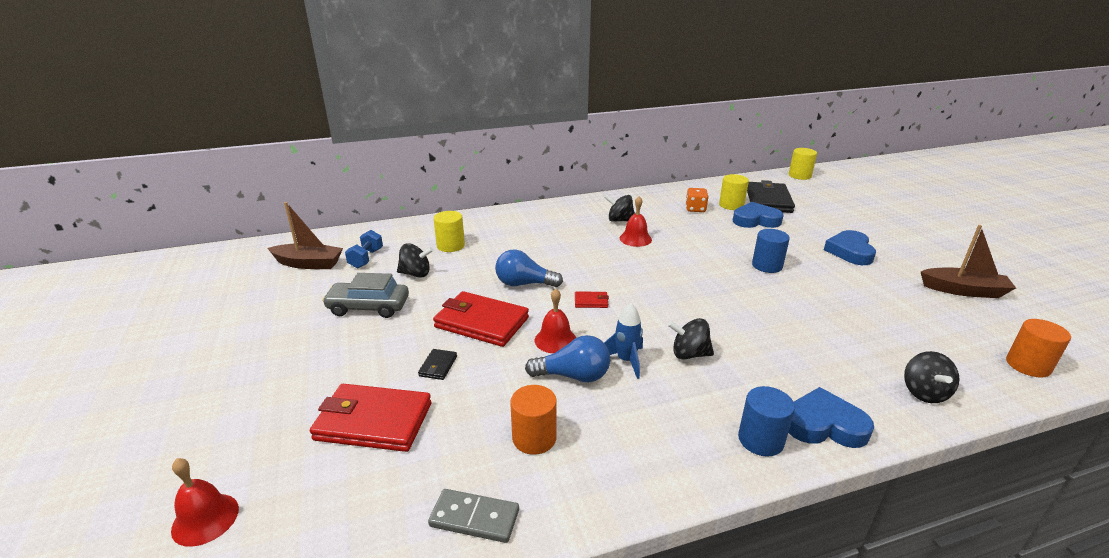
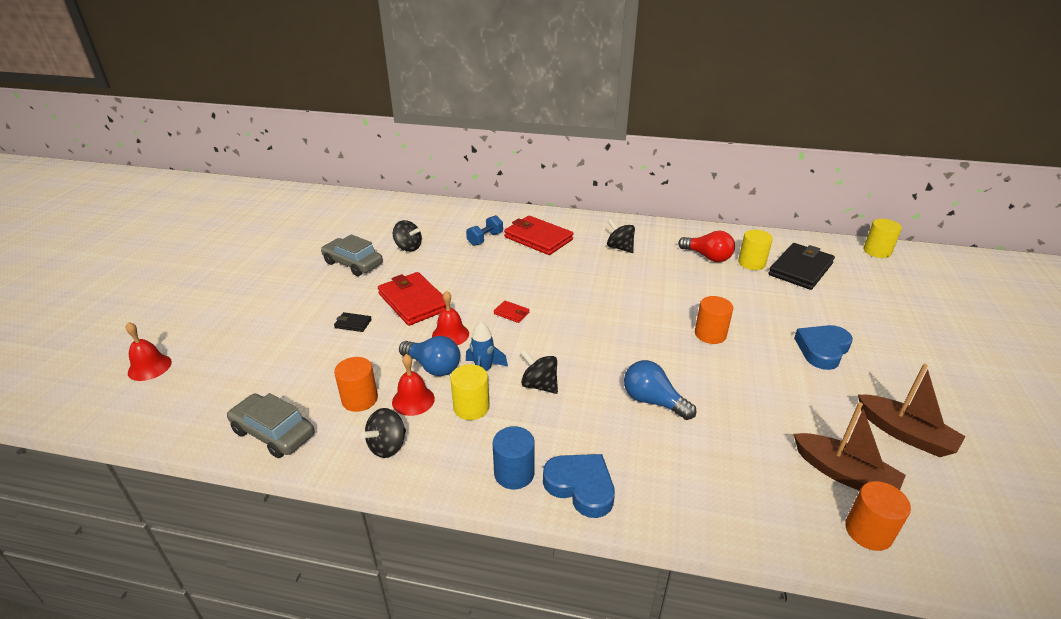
camera: 30 degrees right, 5 degrees up
brown boat [268,202,343,269] -> brown boat moved to [794,402,906,491]
red wallet [310,384,431,452] -> red wallet moved to [504,216,574,255]
blue dumbbell [345,230,383,268] -> blue dumbbell moved to [466,215,503,246]
black wallet [418,349,457,380] -> black wallet turned 60 degrees clockwise [334,312,372,332]
grey domino [428,489,519,543] -> grey car [227,393,314,458]
yellow cylinder [433,211,465,252] -> yellow cylinder moved to [450,364,490,420]
blue light bulb [495,249,563,287] -> blue light bulb moved to [624,360,696,420]
red bell [620,196,652,247] -> red bell moved to [392,354,435,416]
orange dice [685,188,709,212] -> red light bulb [678,231,735,262]
blue heart [733,202,784,228] -> none
blue cylinder [752,229,790,273] -> orange cylinder [695,296,733,344]
black spinning top [904,351,960,403] -> black spinning top moved to [361,408,406,458]

